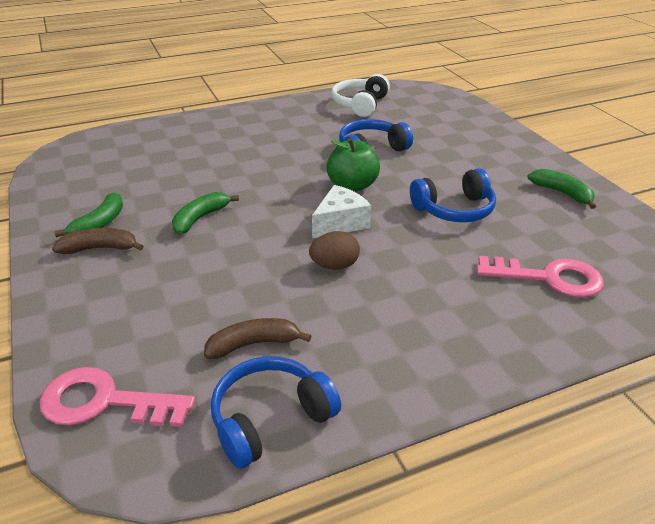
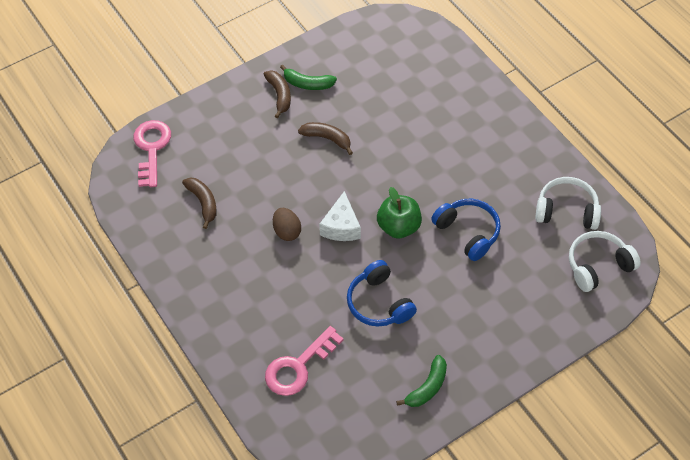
camera: 80 degrees right, 20 degrees up
green banana [172,192,239,234] -> brown banana [298,122,353,155]
blue headphones [211,356,341,469] -> none
white cheese [312,185,371,238] -> white cheese turned 60 degrees clockwise [319,191,361,241]
pink key [476,256,604,298] -> pink key turned 45 degrees clockwise [265,326,344,396]
none -> white headphones [569,231,641,292]

